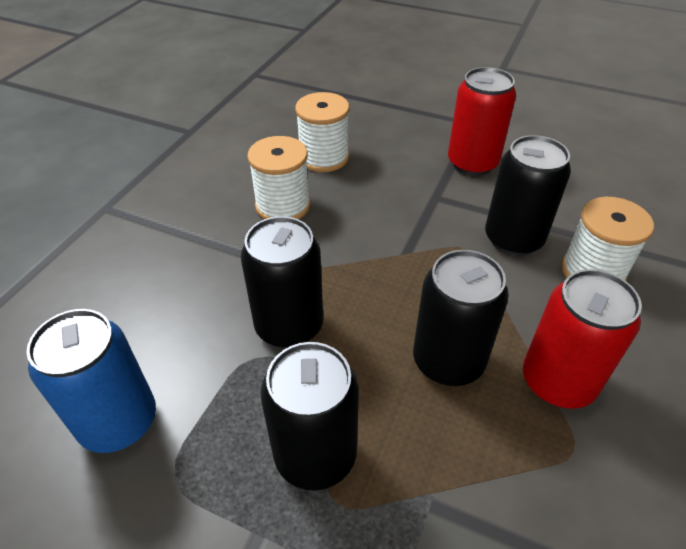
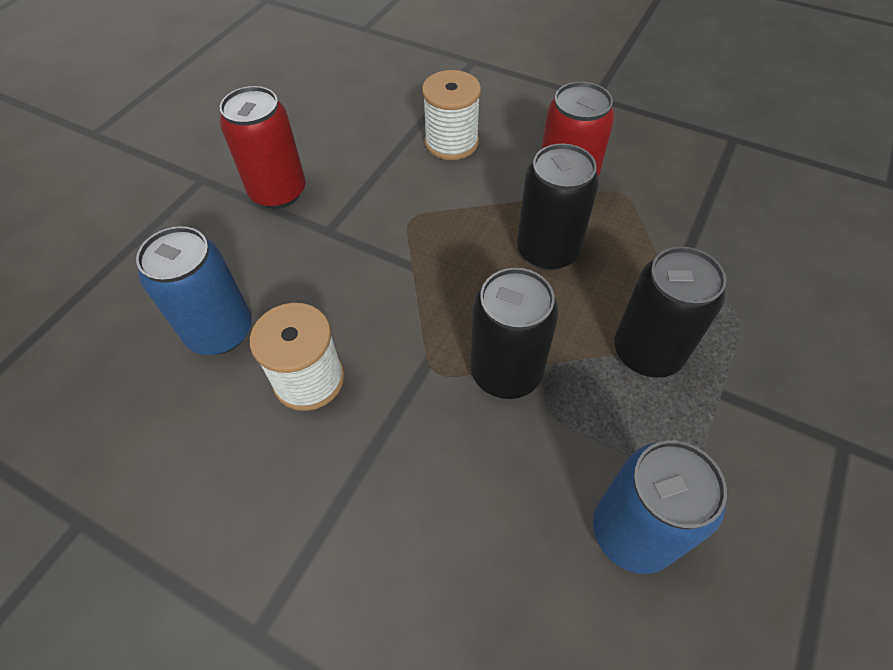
camera: 85 degrees left, 10 degrees up
white spool [295,92,349,172] -> blue can [136,226,252,355]
black can [485,135,571,256] -> none

